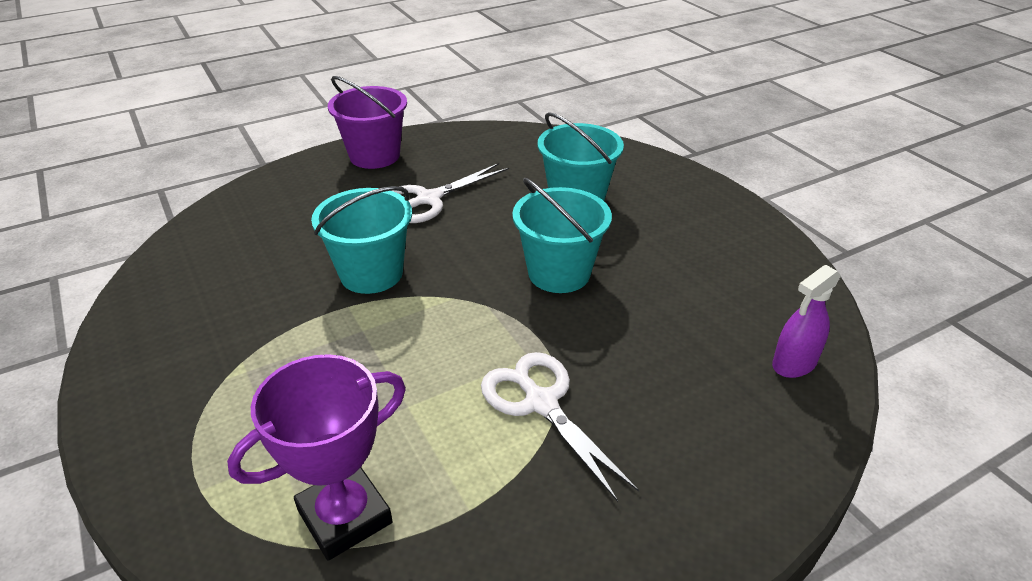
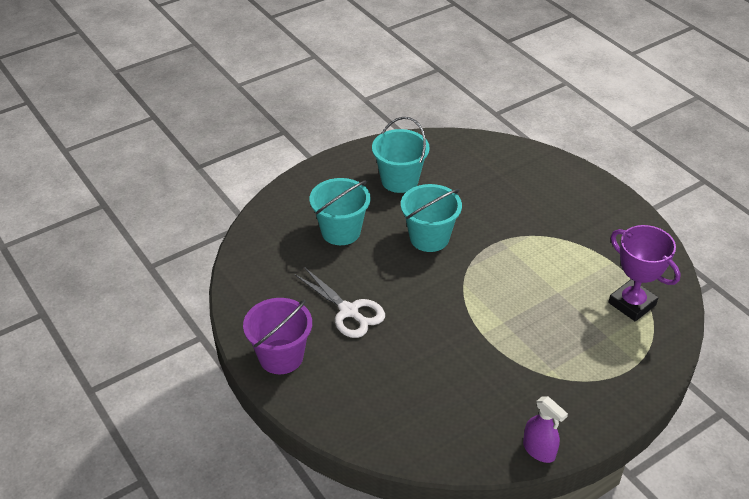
camera: 95 degrees left, 5 degrees up
turquoise bucket [311,186,412,294] -> turquoise bucket moved to [372,117,430,193]
white scissors [481,352,639,502] -> none
purple spray bottle [772,265,841,378] -> purple spray bottle moved to [523,396,568,463]

